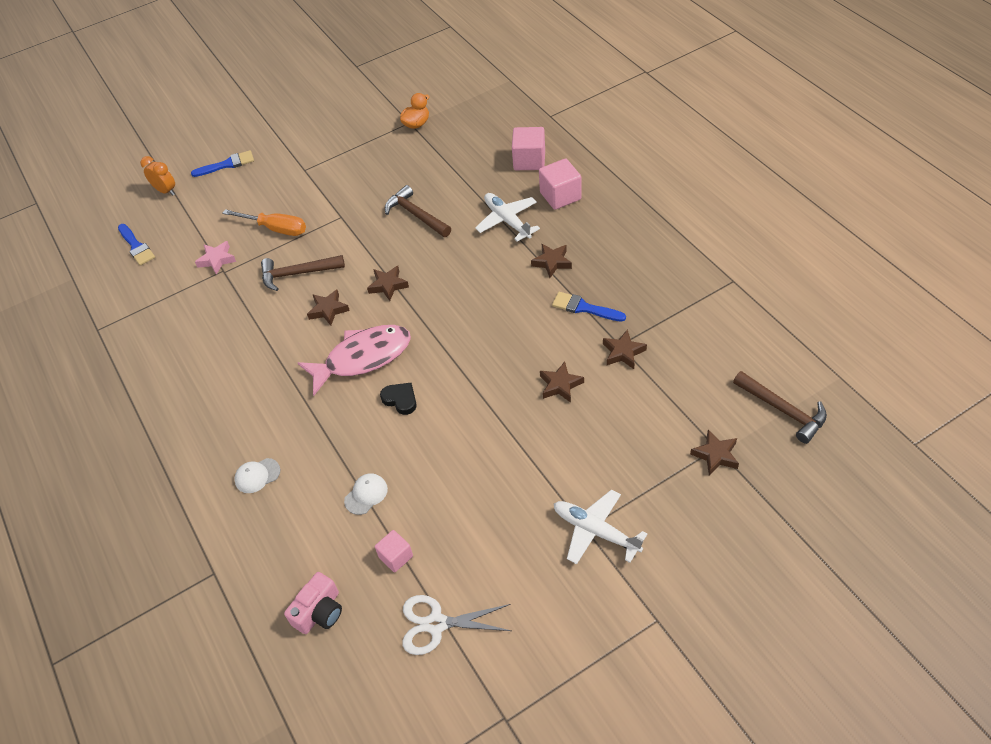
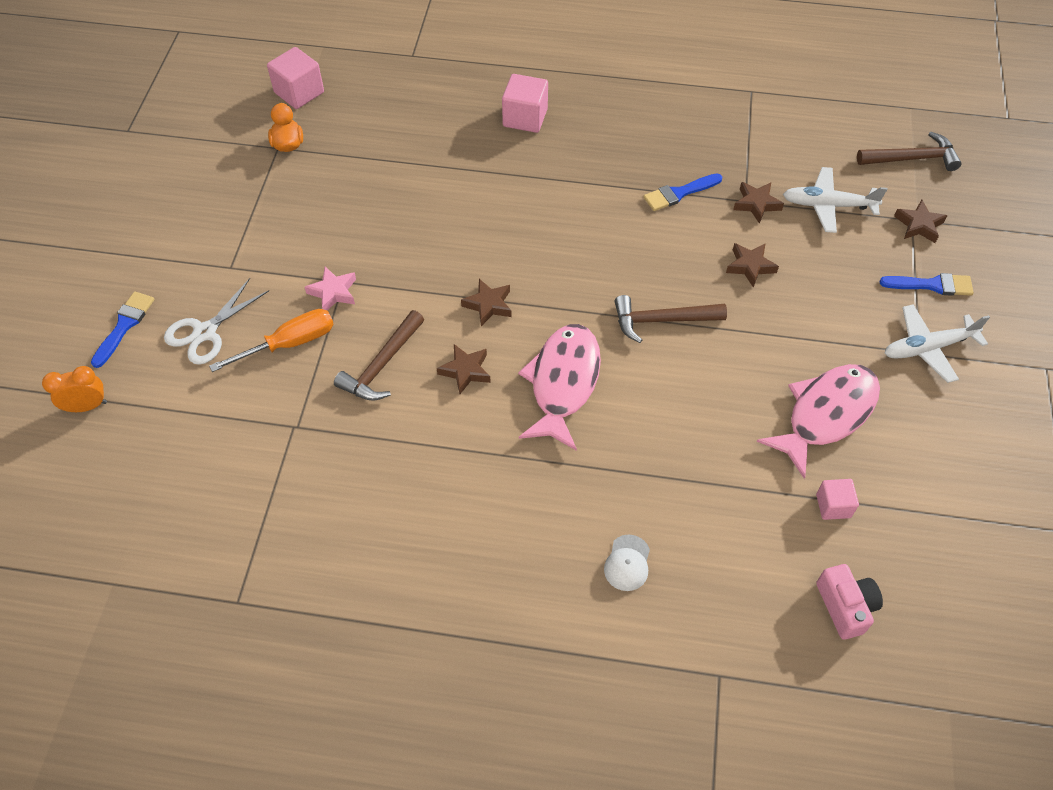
camera: 55 degrees left, 5 degrees up
blue brush [118,224,155,266] -> blue brush moved to [879,273,974,296]
pink star [195,241,236,275] -> pink star moved to [305,267,356,310]
white cap [344,473,388,515] -> none
black heart [380,383,417,415] -> none
brown hammer [385,185,451,237] -> brown hammer moved to [615,295,727,343]
white scissors [402,595,511,655] -> white scissors moved to [164,278,269,365]
white plane [475,193,540,242] -> white plane moved to [783,167,888,233]
pink cube [512,127,545,170] -> pink cube moved to [267,47,324,109]
brown star [531,244,572,278] -> none
none -> pink fish [757,364,880,479]

